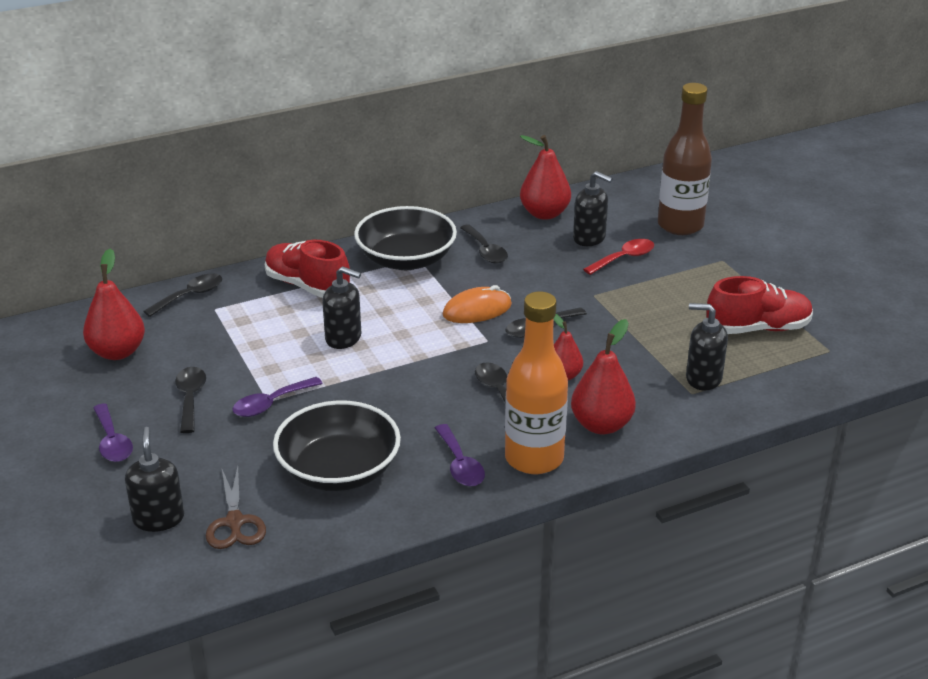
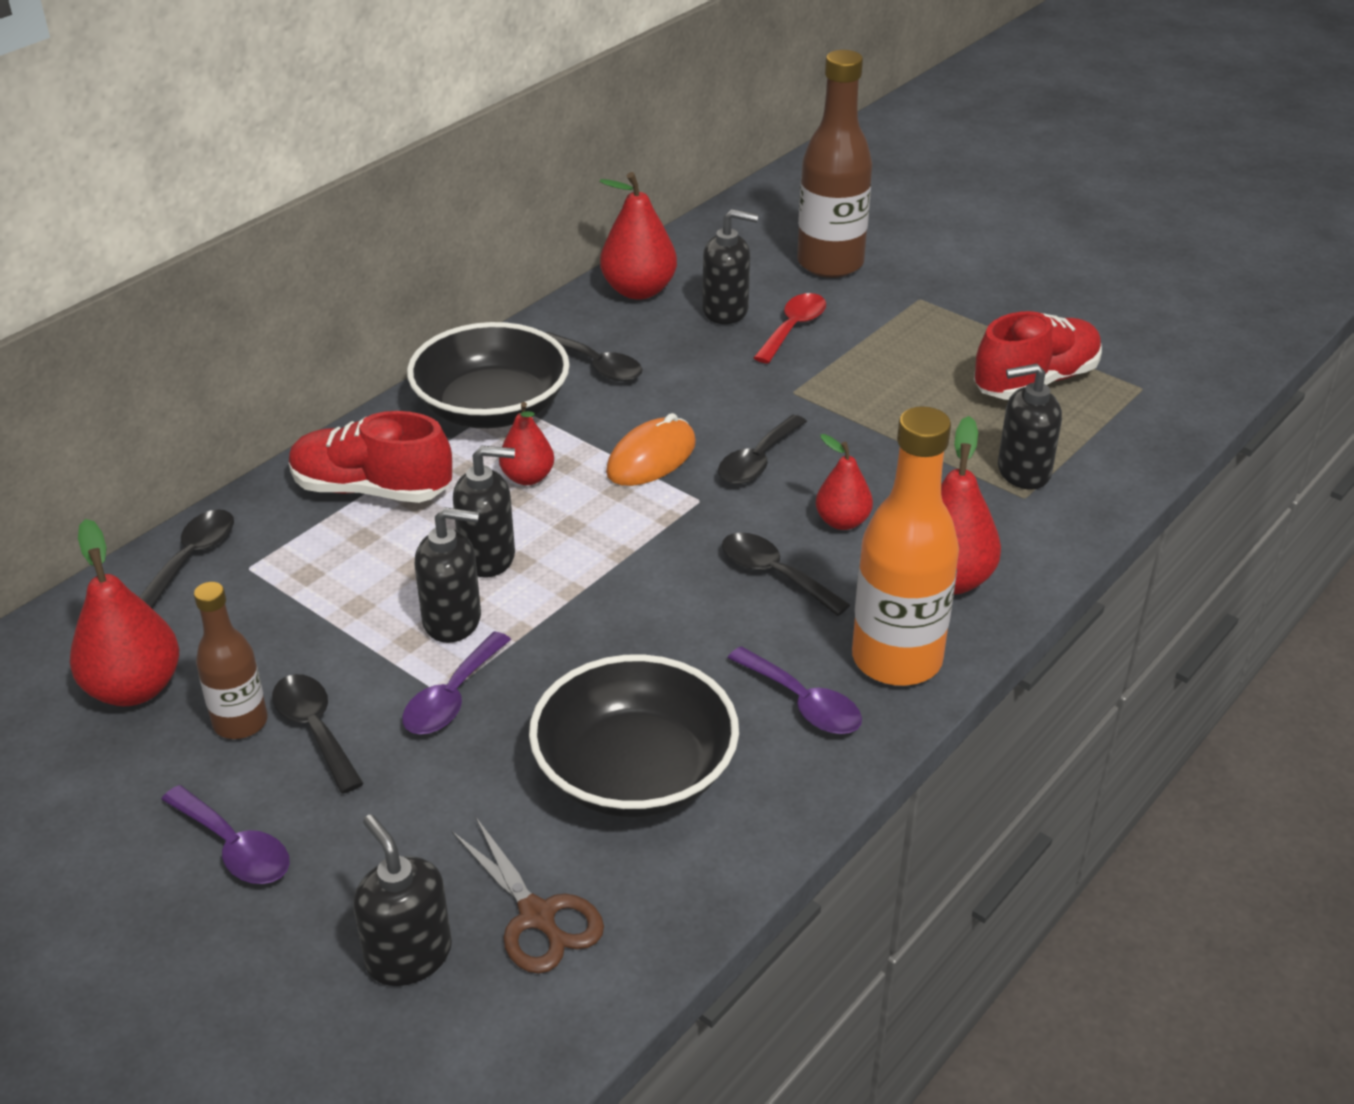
camera: 25 degrees left, 5 degrees up
none -> brown bottle [194,582,268,739]
none -> black soap dispenser [414,507,481,643]
none -> red pear [499,402,554,485]

